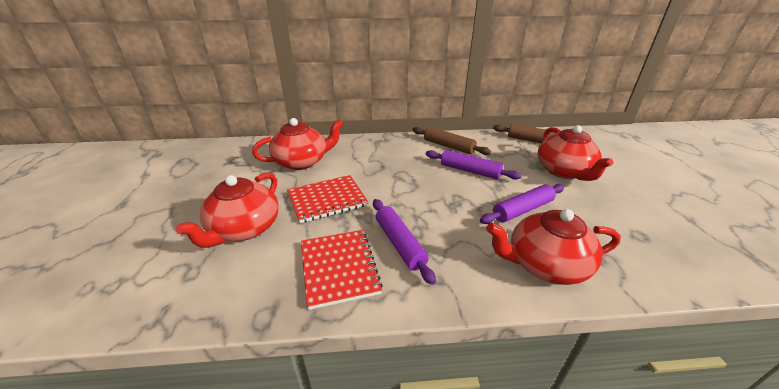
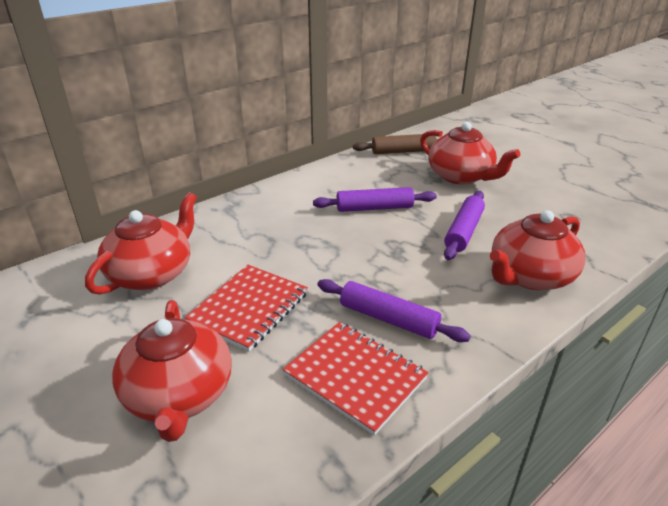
camera: 35 degrees left, 0 degrees up
brown rolling pin [413,127,491,155] -> none

